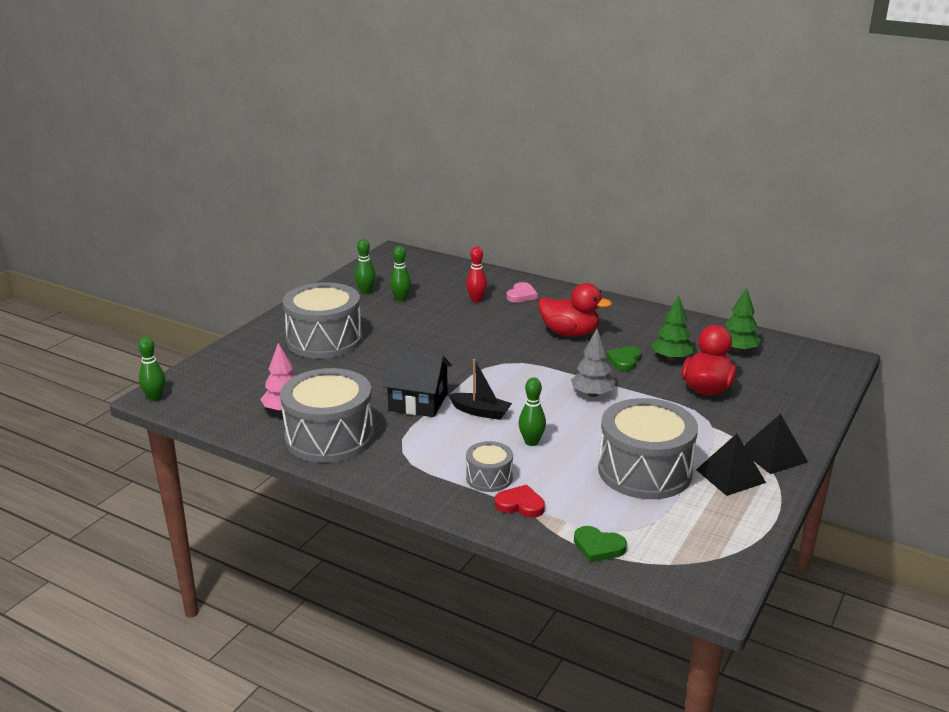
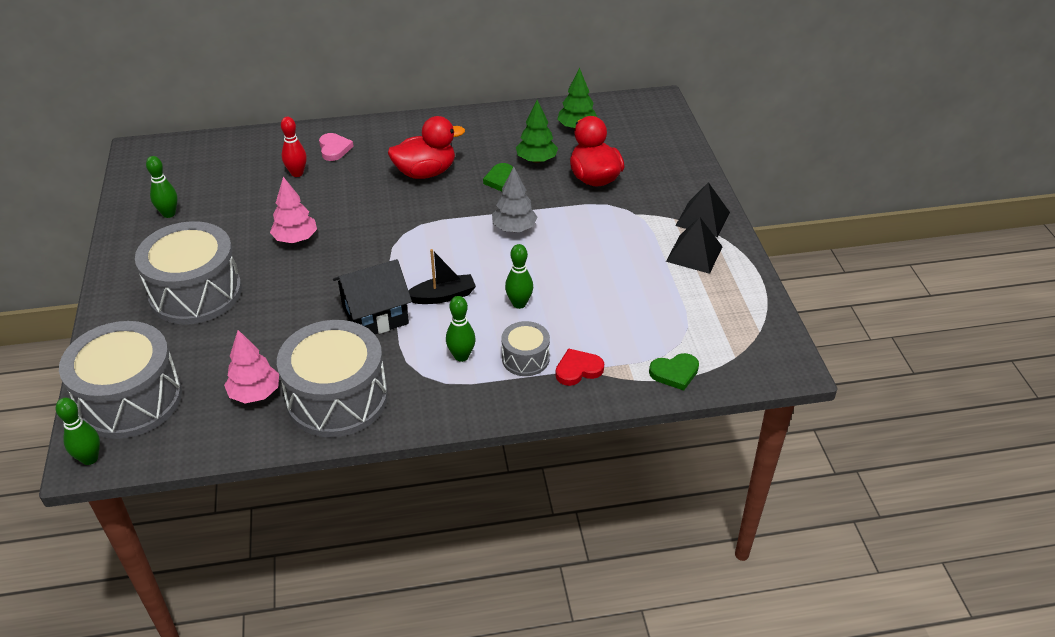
camera: 40 degrees left, 15 degrees up
green bowling pin [390,246,411,302] -> green bowling pin moved to [446,296,476,362]
grey drum [598,398,698,499] -> grey drum moved to [59,321,182,439]
none -> pink tree [270,177,317,243]

